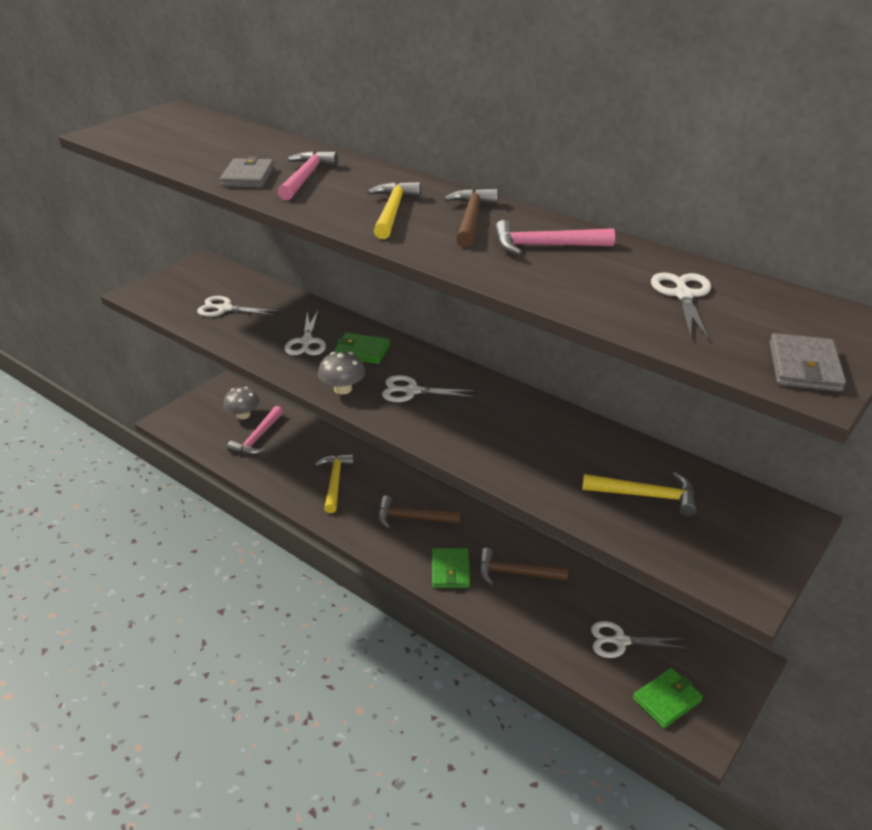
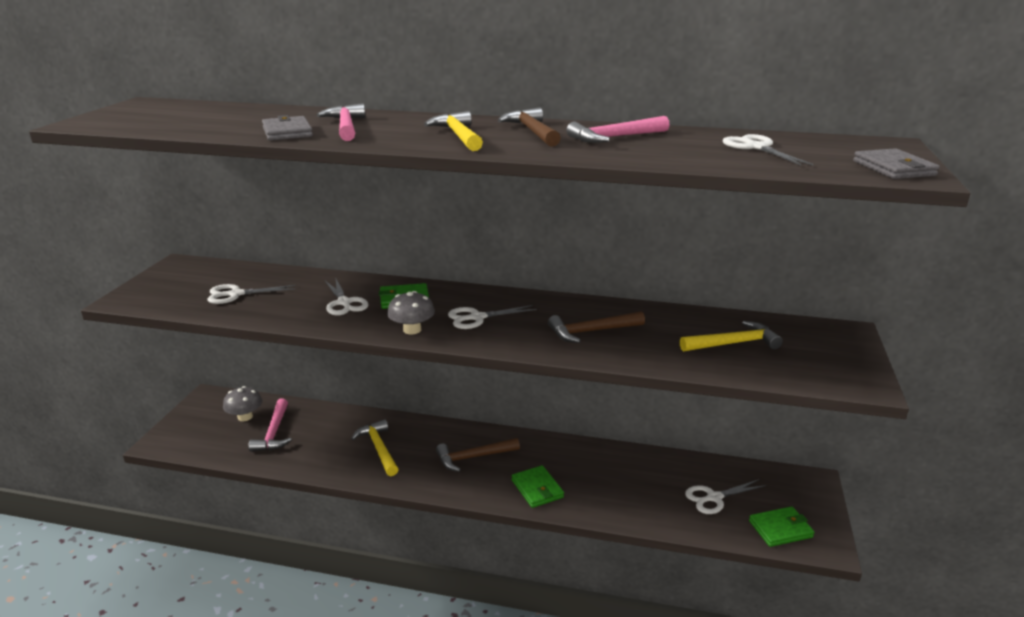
camera: 25 degrees left, 10 degrees down
brown hammer [479,548,568,586] -> brown hammer moved to [548,311,645,343]
green wallet [633,668,703,728] -> green wallet turned 45 degrees clockwise [749,506,815,547]

